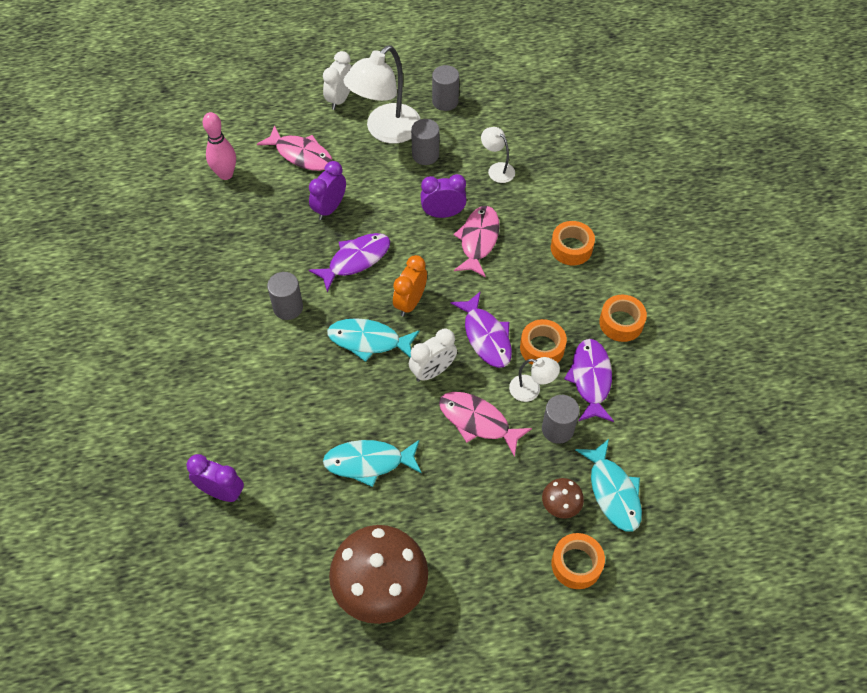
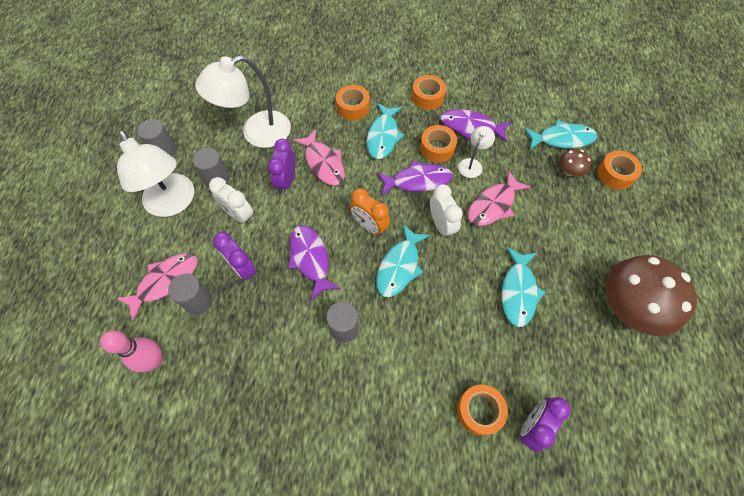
camera: 75 degrees left, 5 degrees up
white clock [323,51,352,110] -> white clock moved to [209,177,253,224]
pink fish [453,206,500,277] -> pink fish turned 150 degrees counterclockwise [293,129,345,186]
white lamp [481,127,515,183] -> white lamp [195,55,291,148], size x2.08
grey cylinder [542,395,580,444] -> grey cylinder moved to [168,274,212,315]
none -> turquoise fish [367,103,405,159]
none -> orange tape [457,384,508,436]

